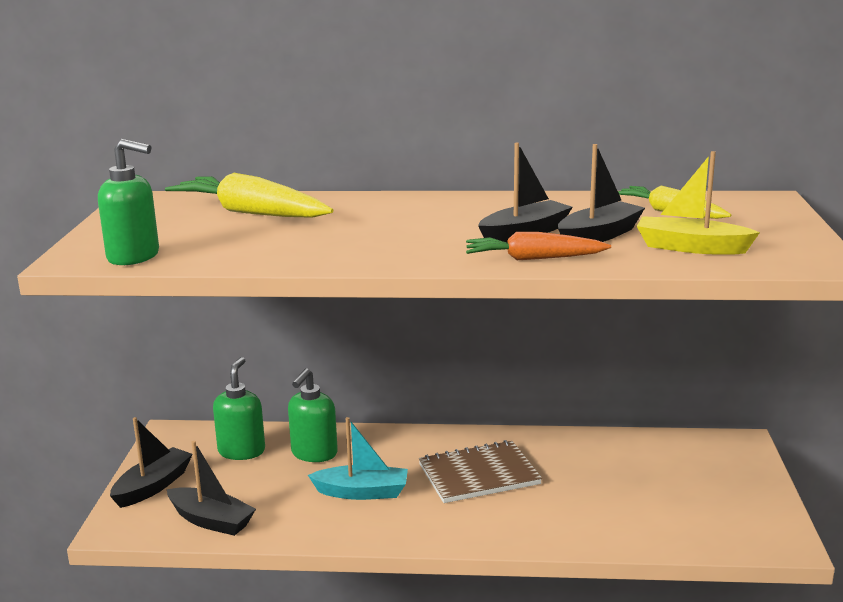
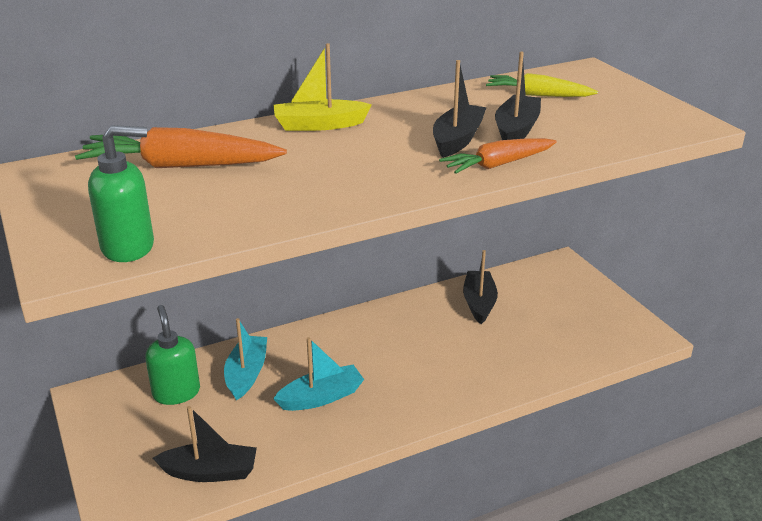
camera: 30 degrees left, 10 degrees up
black boat [110,417,193,508] -> black boat moved to [463,250,498,324]
yellow carrot [165,173,333,218] -> orange carrot [75,127,287,168]
green soap dispenser [288,368,338,462] -> turquoise boat [224,318,267,401]
brown notebook [419,440,542,503] -> none
yellow boat [637,151,760,255] -> yellow boat moved to [274,43,372,131]

